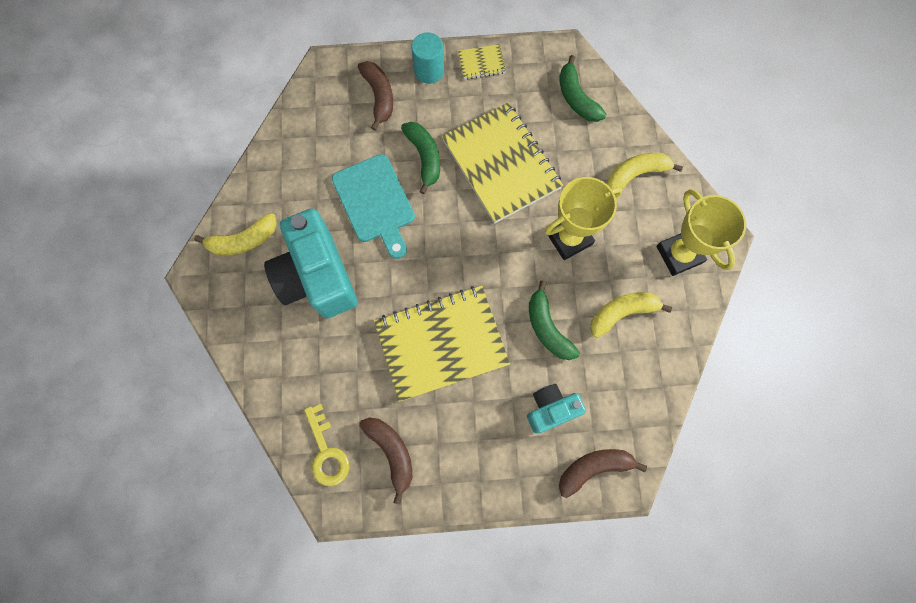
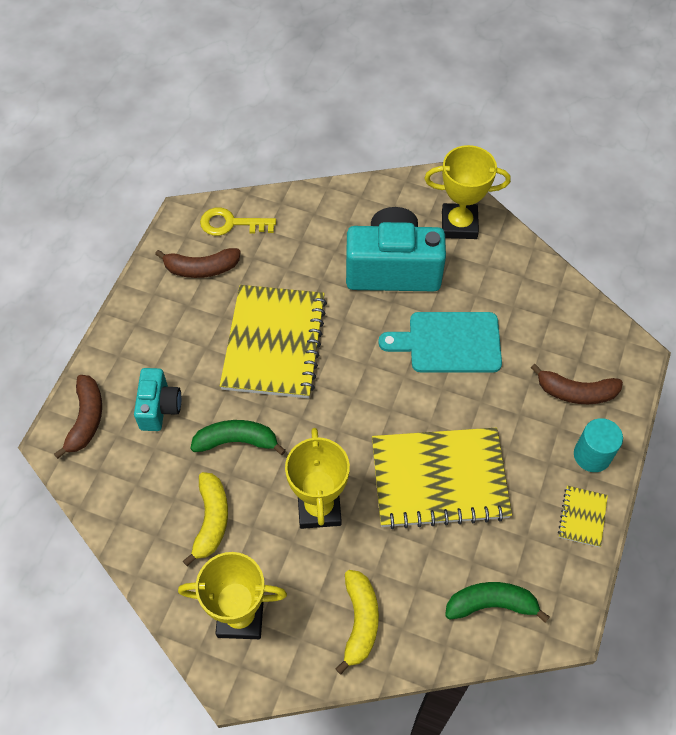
camera: 115 degrees right, 15 degrees down
yellow banana [194,213,277,255] -> yellow trophy [424,145,511,239]
green banana [401,122,440,194] -> none

